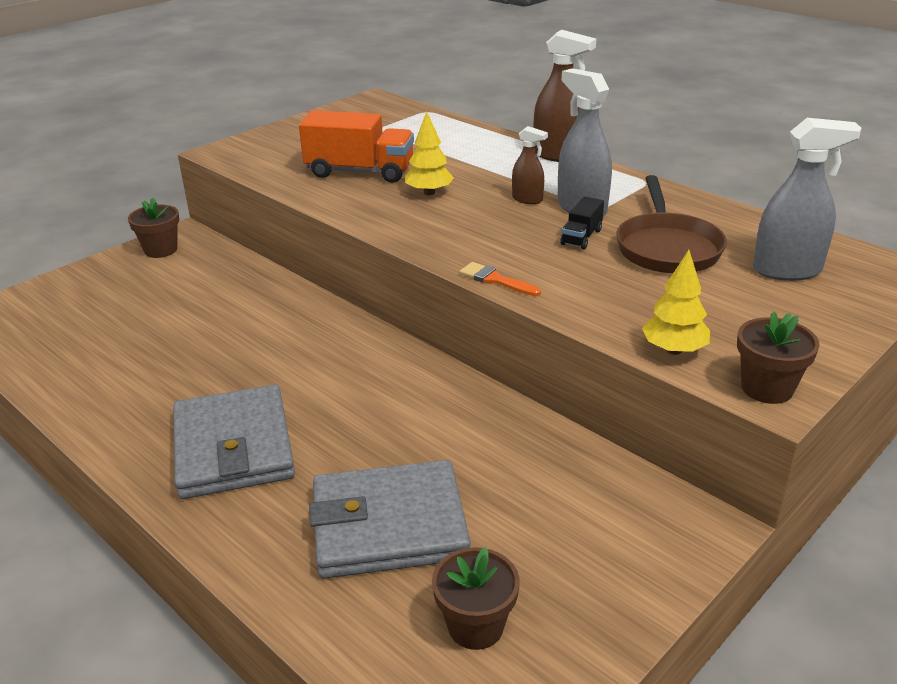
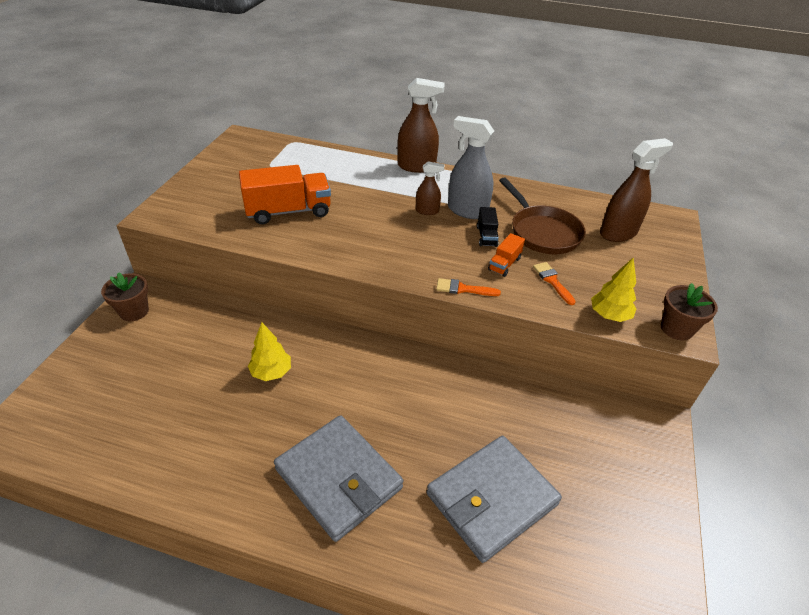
camera: 30 degrees left, 10 degrees up
yellow tree [405,111,454,195] -> yellow tree moved to [248,322,291,381]
brown flower pot [432,547,520,650] -> none
grey spray bottle [753,118,861,281] -> brown spray bottle [600,138,673,242]
none -> orange truck [488,233,525,277]
none -> orange brush [533,262,576,305]

